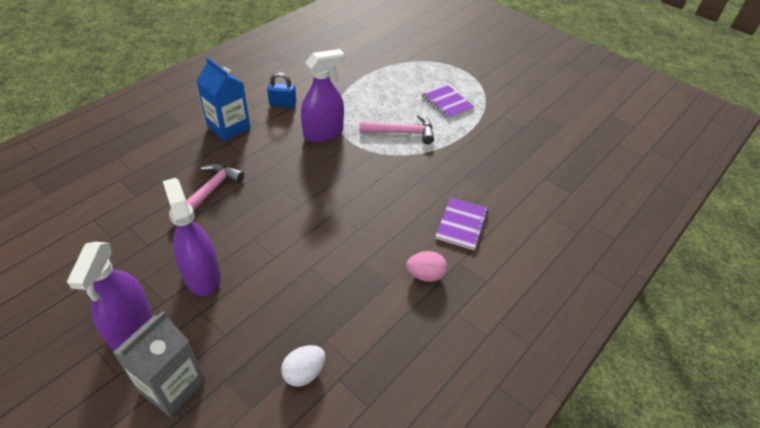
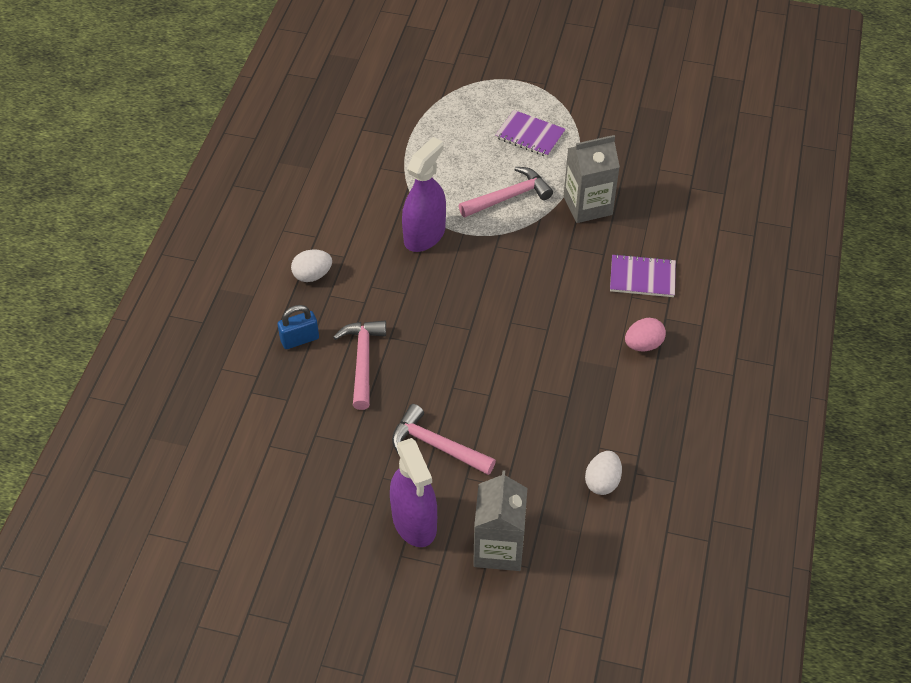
camera: 25 degrees left, 5 degrees up
purple spray bottle [163,178,221,296] -> pink hammer [392,404,496,475]
blue carton [196,57,250,141] -> white egg [291,250,332,282]
blue padlock [267,72,296,108] -> blue padlock moved to [278,305,319,349]
purple notebook [435,197,488,250] -> purple notebook turned 75 degrees counterclockwise [610,254,676,297]
none -> grey carton [564,135,620,223]

